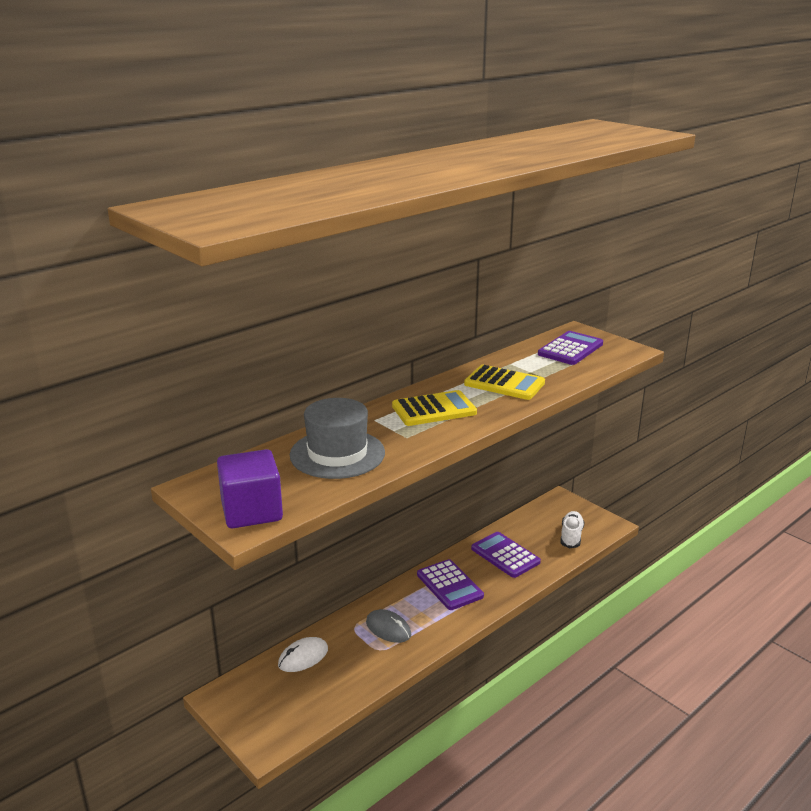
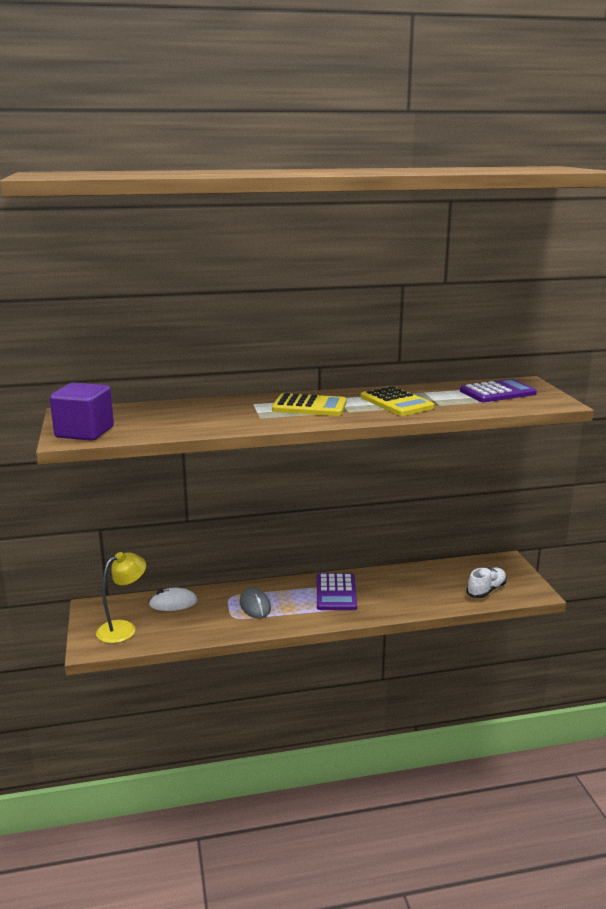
camera: 30 degrees right, 5 degrees down
grey hat [290,398,385,479] -> none
purple calculator [471,532,541,578] -> none
none -> yellow lamp [96,552,146,643]

